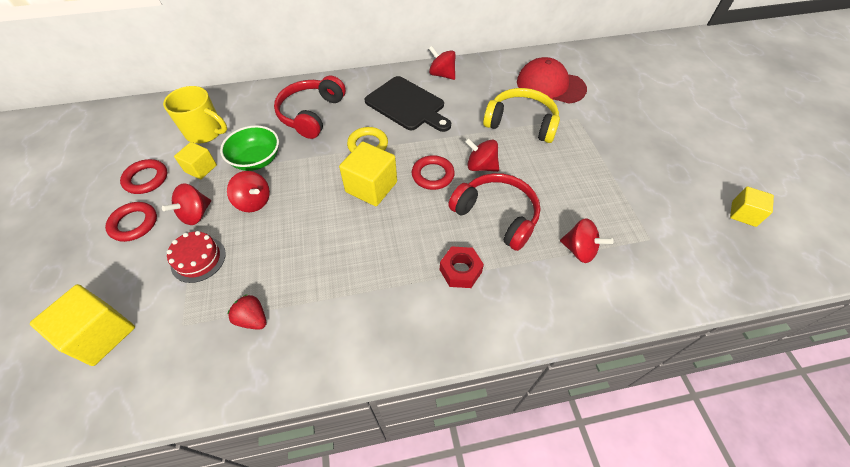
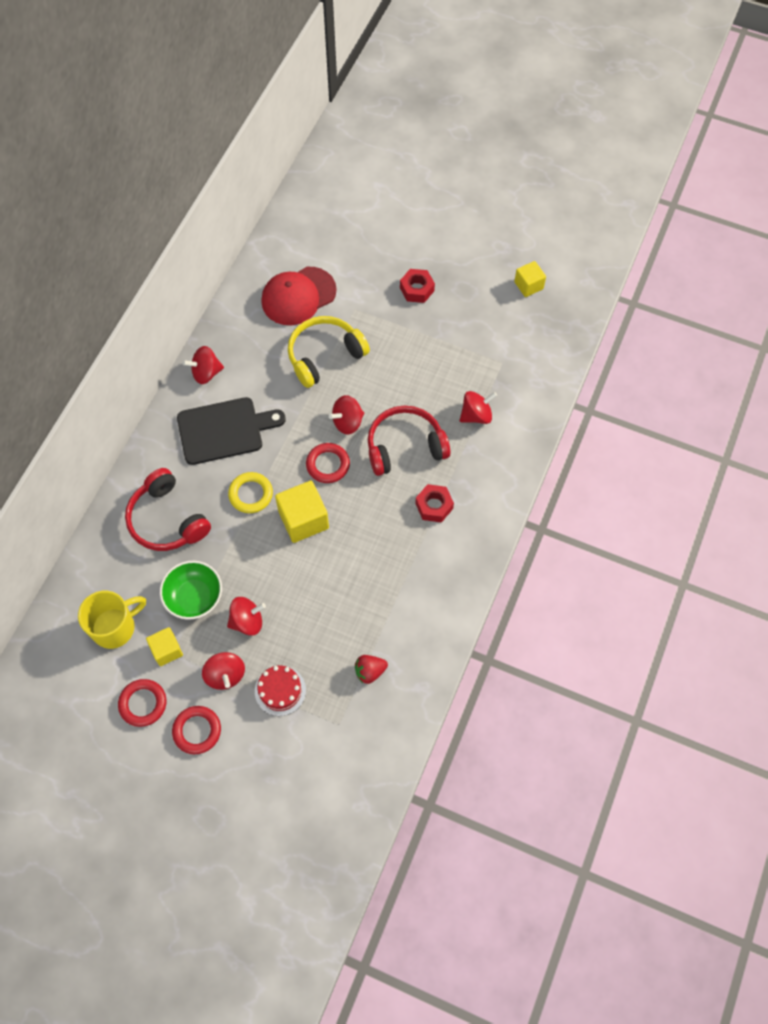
camera: 55 degrees left, 10 degrees up
yellow cube [30,284,135,366] -> none
none -> red nut [400,269,435,303]

